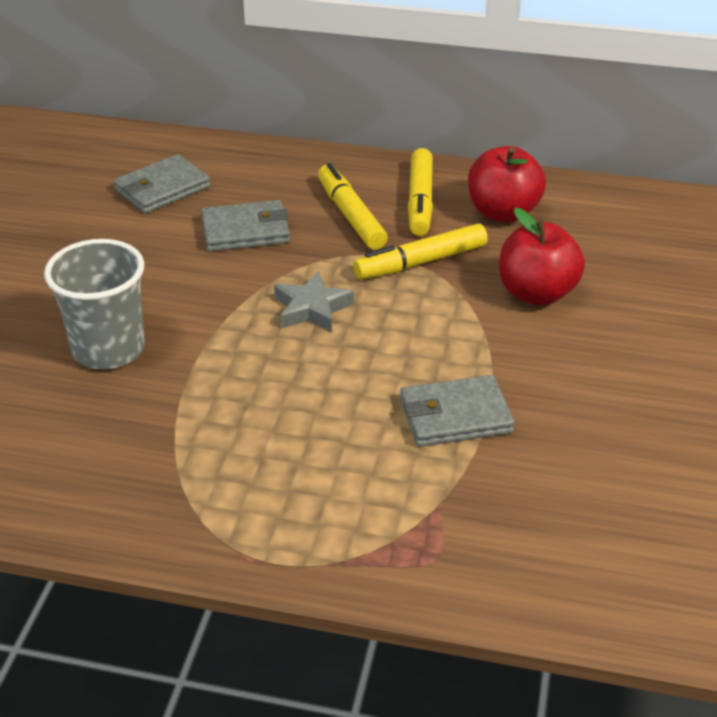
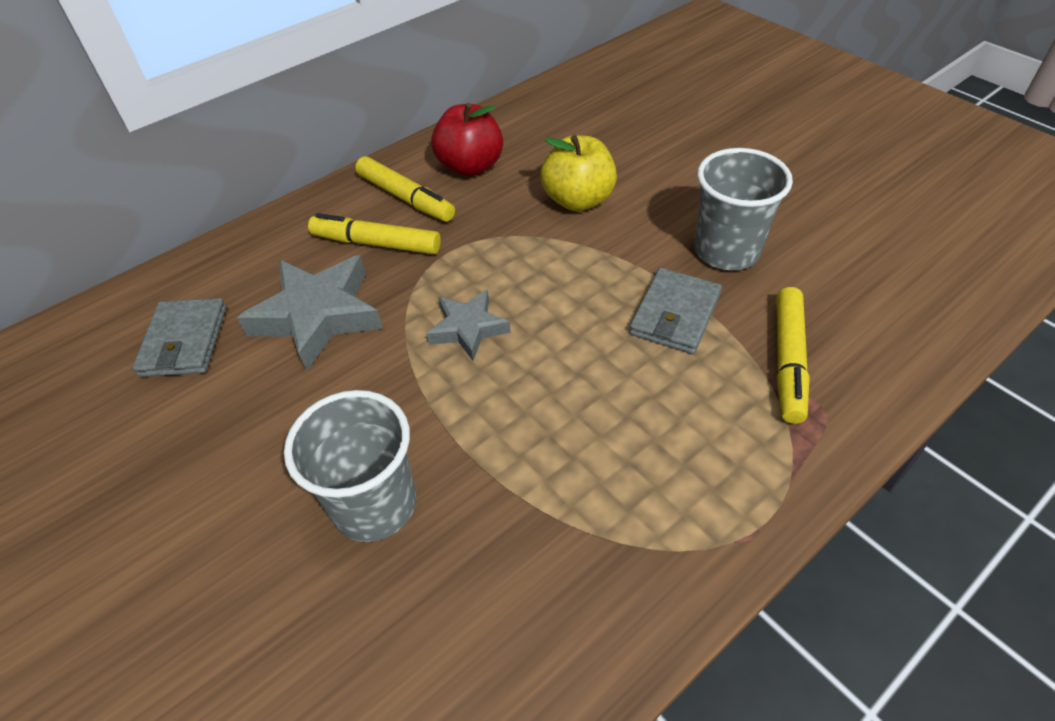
camera: 50 degrees left, 10 degrees up
grey wallet [201,200,290,252] -> grey star [237,255,383,371]
yellow marker [353,223,488,279] -> yellow marker moved to [776,287,810,424]
red apple [499,208,585,306] -> yellow apple [541,135,617,211]
none -> grey cup [694,148,793,270]

